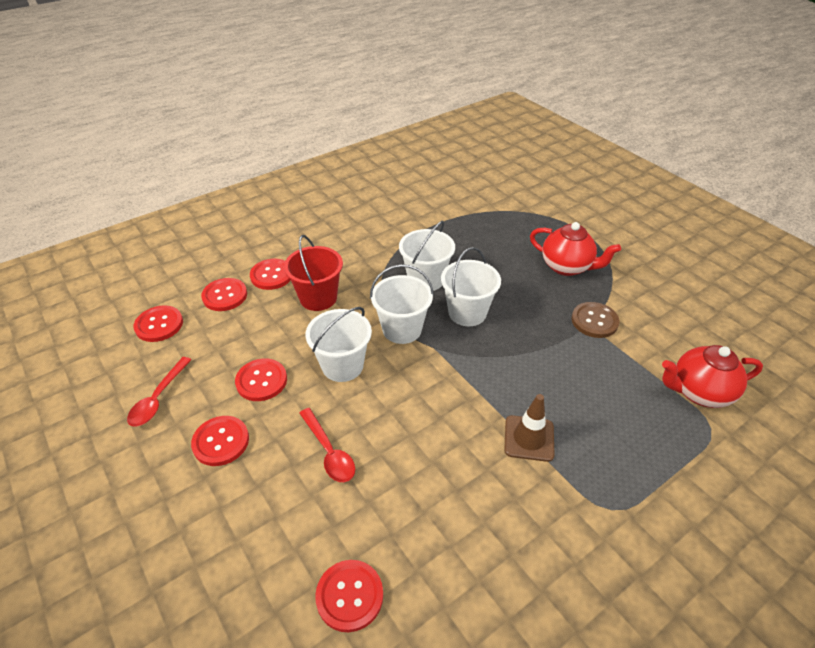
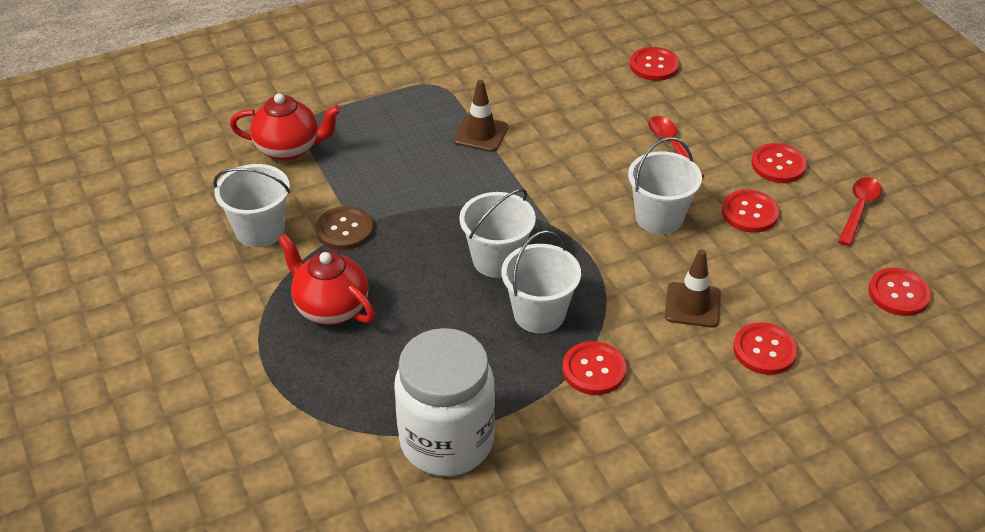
camera: 170 degrees left, 0 degrees up
red button [201,278,247,311] -> red button moved to [562,341,627,395]
red bucket [284,235,343,311] -> brown traffic cone [665,249,721,327]
white bucket [370,264,434,344] -> white bucket moved to [213,164,290,248]
none -> white jar [394,328,495,476]

